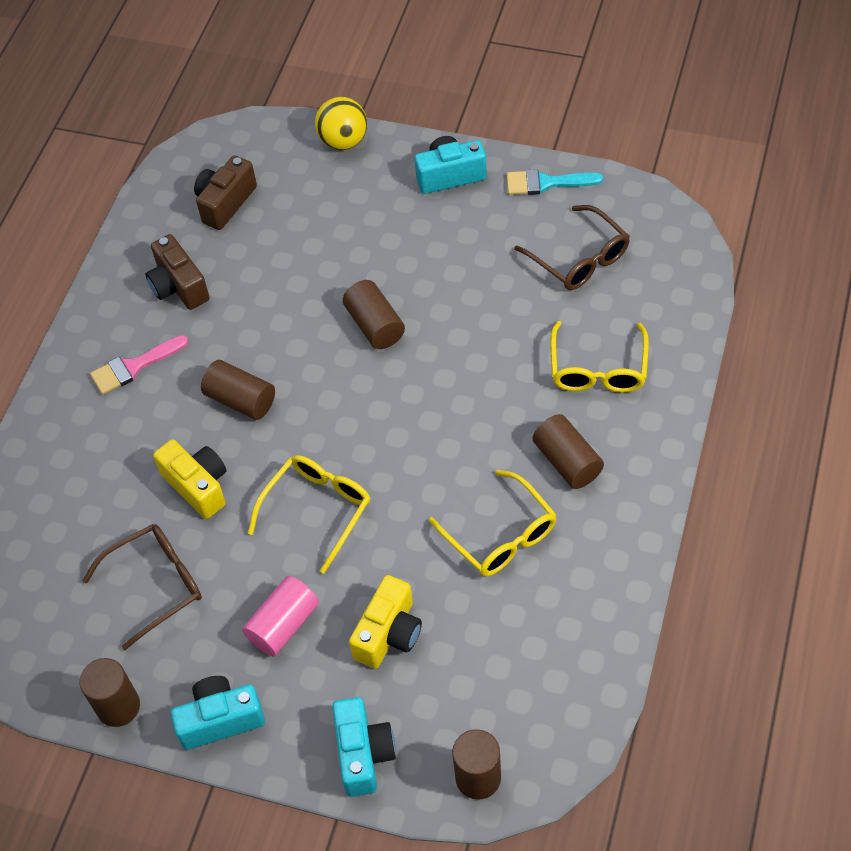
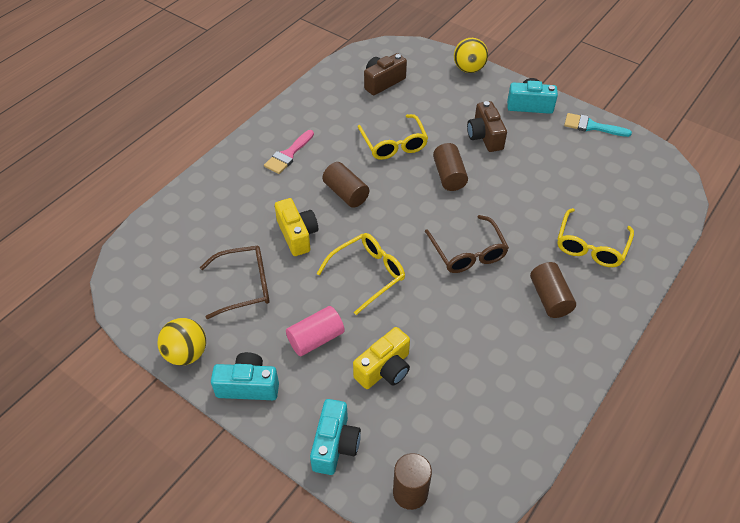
camera: 15 degrees right, 5 degrees down
brown cylinder [79,658,140,727] -> yellow ball [157,318,206,366]
pink brush [90,335,189,395] -> pink brush turned 45 degrees counterclockwise [264,130,314,174]
brown camera [145,234,210,310] -> brown camera moved to [467,101,507,152]
yellow glasses [429,470,557,576] -> yellow glasses moved to [357,114,428,160]
brown glasses [514,205,630,290] -> brown glasses moved to [425,215,509,273]

